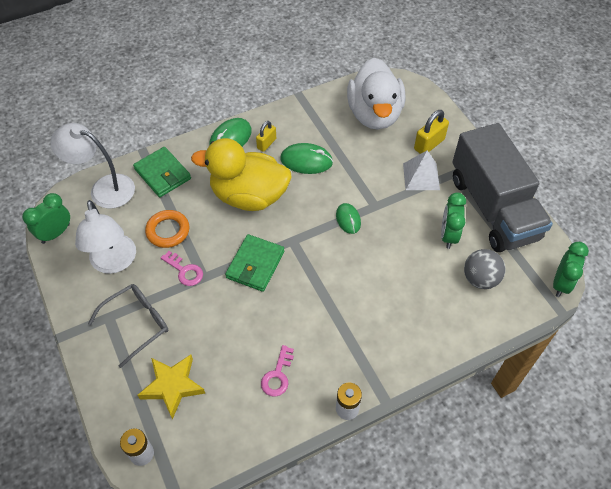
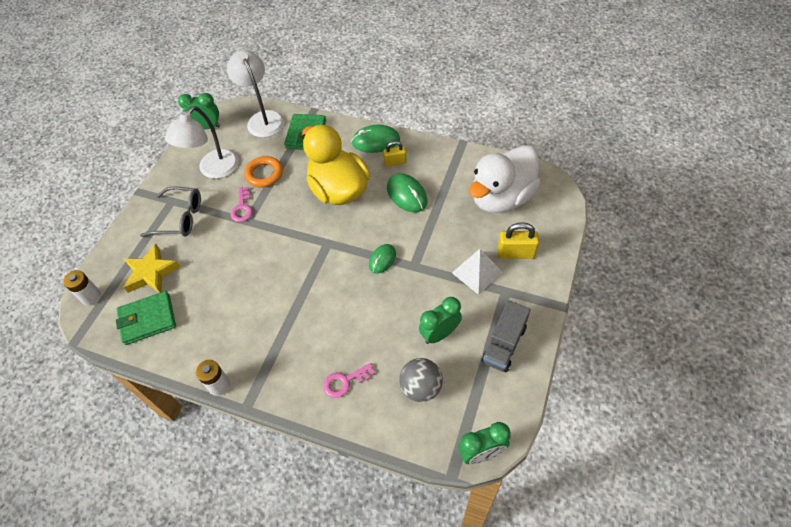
camera: 50 degrees right, 0 degrees up
green wallet [225,234,284,292] -> green wallet moved to [116,291,176,345]
pink key [261,345,294,397] -> pink key moved to [323,363,375,398]
grey truck [452,123,553,252] -> grey truck [482,300,530,372], size x0.50

